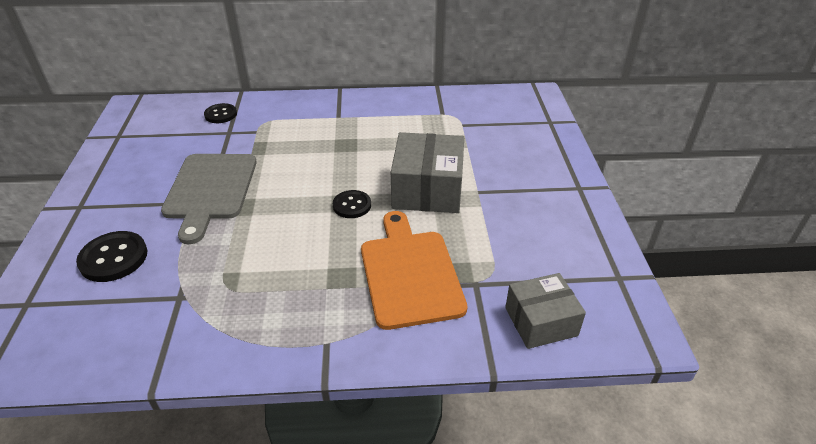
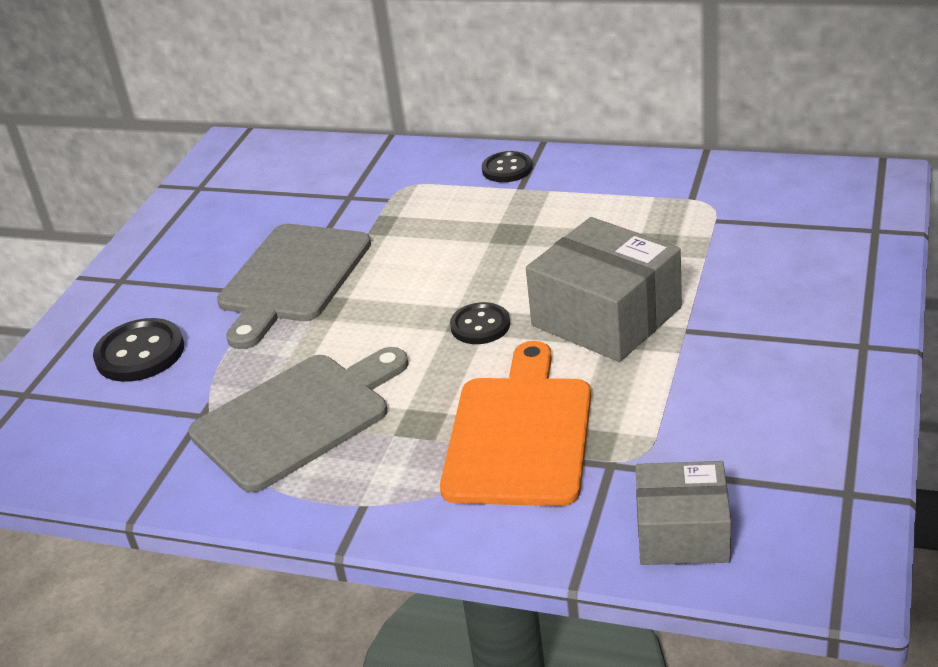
camera: 25 degrees right, 5 degrees down
black button [204,103,237,123] -> black button moved to [482,151,533,182]
grey box [391,132,464,213] -> grey box turned 75 degrees counterclockwise [526,217,682,362]
none -> grey cutting board [188,347,408,492]

